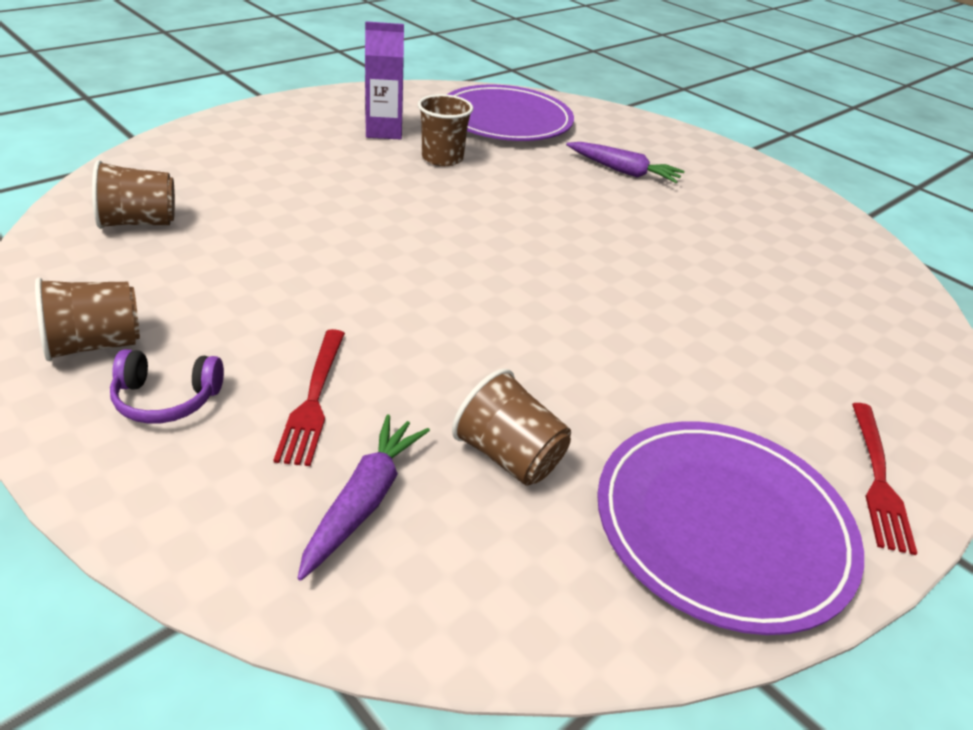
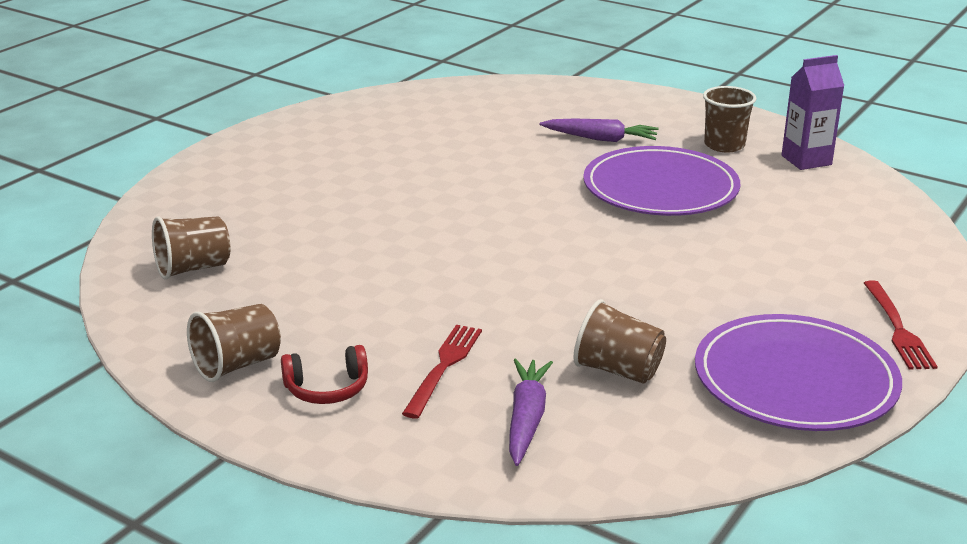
camera: 10 degrees left, 10 degrees down
purple headphones [110,349,224,424] -> red headphones [281,345,368,404]
red fork [273,329,345,466] -> red fork turned 150 degrees counterclockwise [402,325,482,419]
purple carton [365,21,404,139] -> purple carton moved to [782,55,844,170]
brown cup [418,94,473,166] -> brown cup moved to [703,86,756,153]
purple plate [447,85,574,141] -> purple plate moved to [583,146,740,216]

